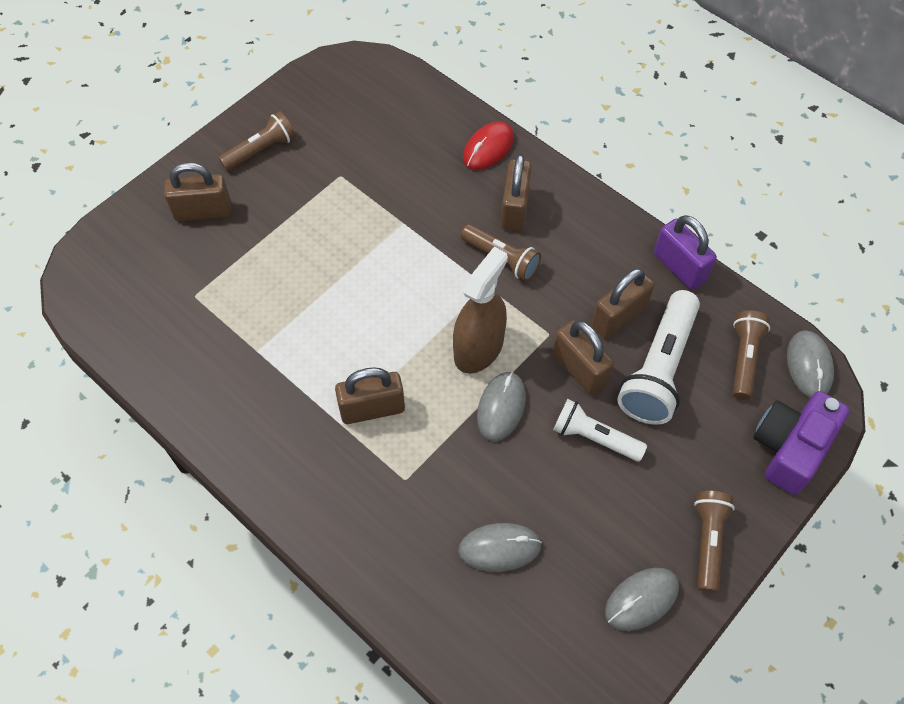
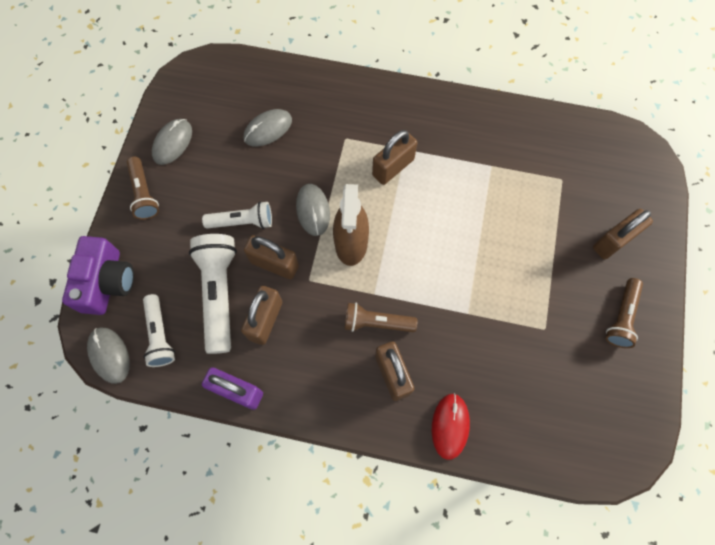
camera: 150 degrees right, 10 degrees up
brown flashlight [733,310,770,400] -> white flashlight [143,294,175,367]

